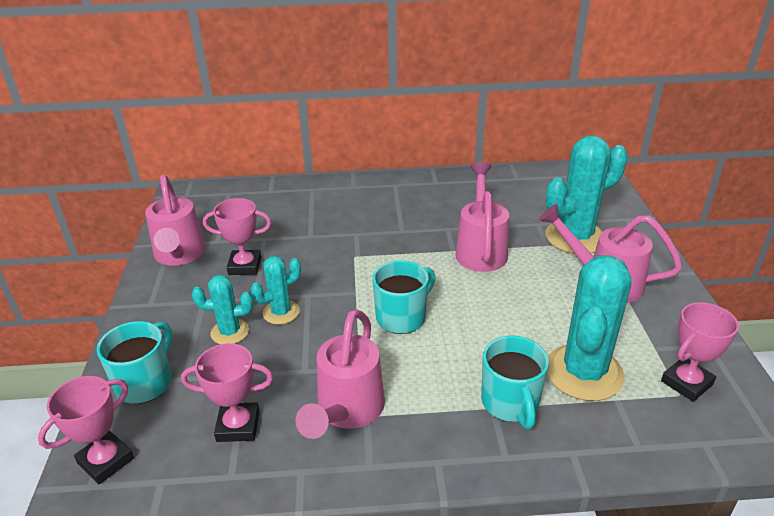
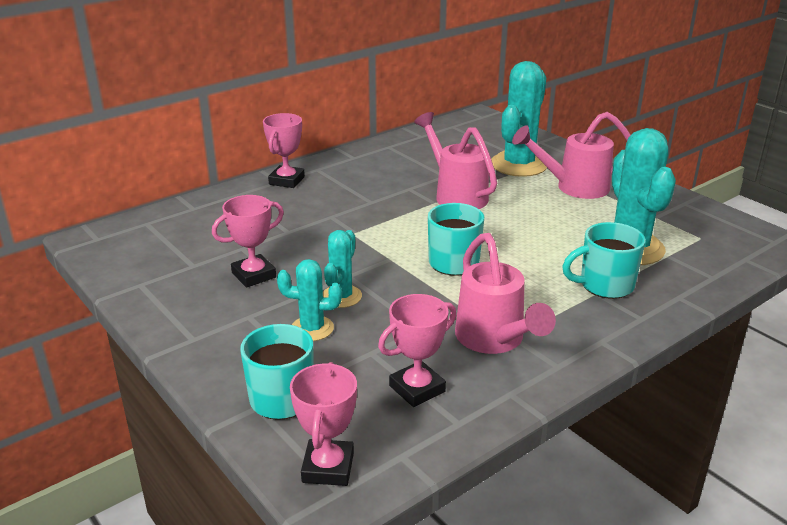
camera: 35 degrees left, 5 degrees down
pink watering can [145,175,206,266] -> none
turquoise cactus [192,275,253,344] -> turquoise cactus turned 45 degrees clockwise [277,259,342,341]
turquoise mug [481,336,549,429] -> turquoise mug turned 120 degrees clockwise [562,222,646,299]
pink trophy [661,302,739,402] -> pink trophy moved to [263,113,305,188]

